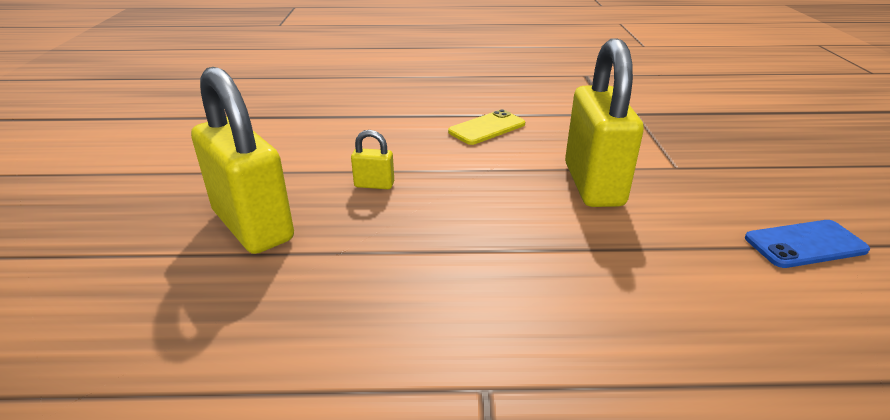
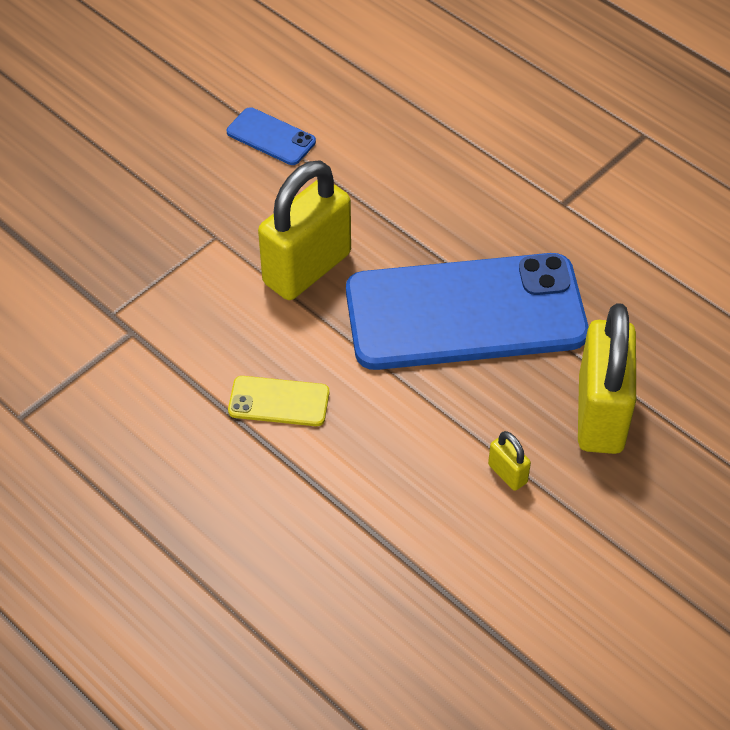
camera: 135 degrees left, 20 degrees up
yellow padlock [351,130,394,189] -> yellow padlock moved to [488,431,531,491]
none -> blue phone [346,253,589,370]

